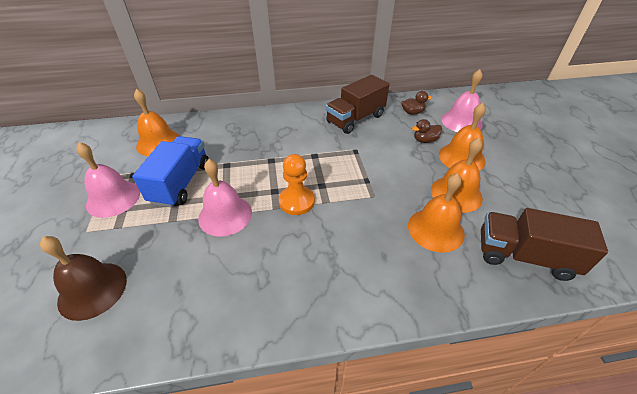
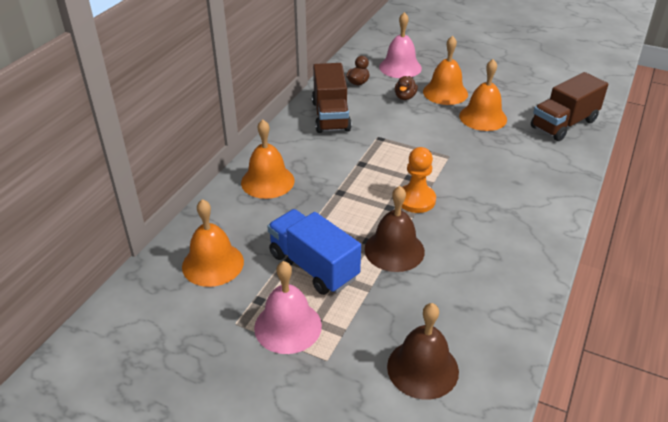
camera: 55 degrees left, 5 degrees down
pink bell [198,159,252,237] -> brown bell [365,186,425,272]
orange bell [408,173,465,253] -> orange bell moved to [241,120,295,199]

